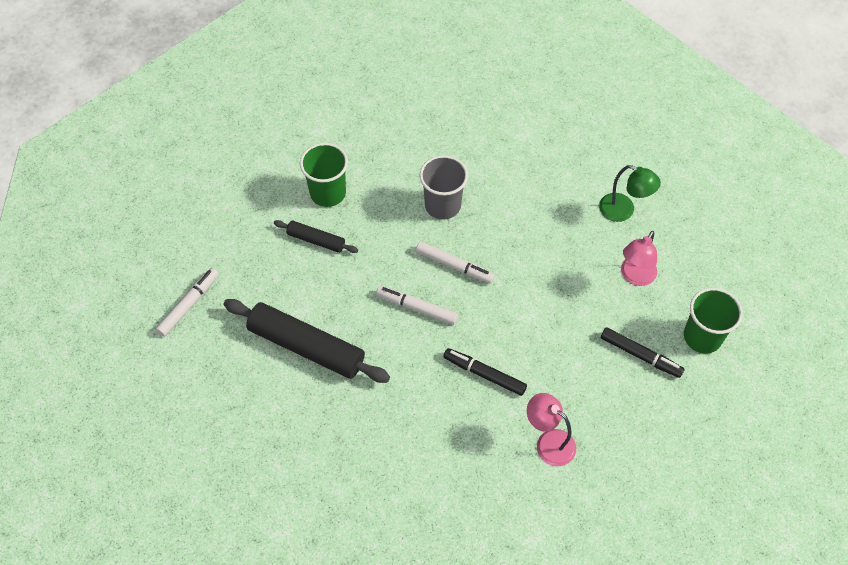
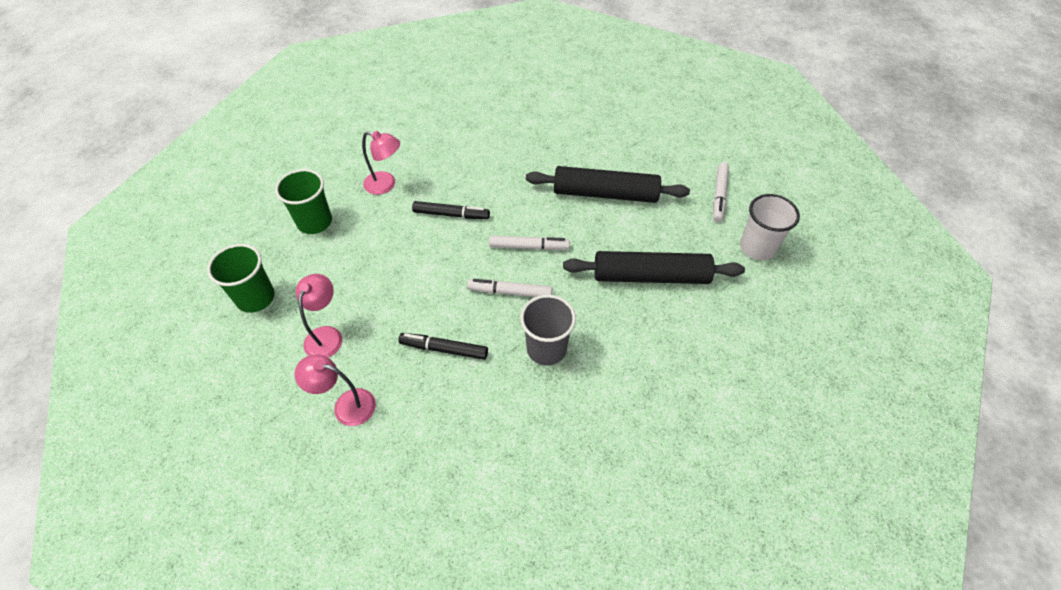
camera: 160 degrees right, 5 degrees down
black rolling pin [274,220,358,253] -> black rolling pin [563,251,745,284], size x1.94
green cup [300,143,348,207] -> green cup moved to [275,169,332,234]
green lamp [599,165,661,222] -> pink lamp [294,354,376,426]
black marker [601,327,685,378] -> black marker moved to [399,333,488,360]
none -> white cup [740,194,800,260]

